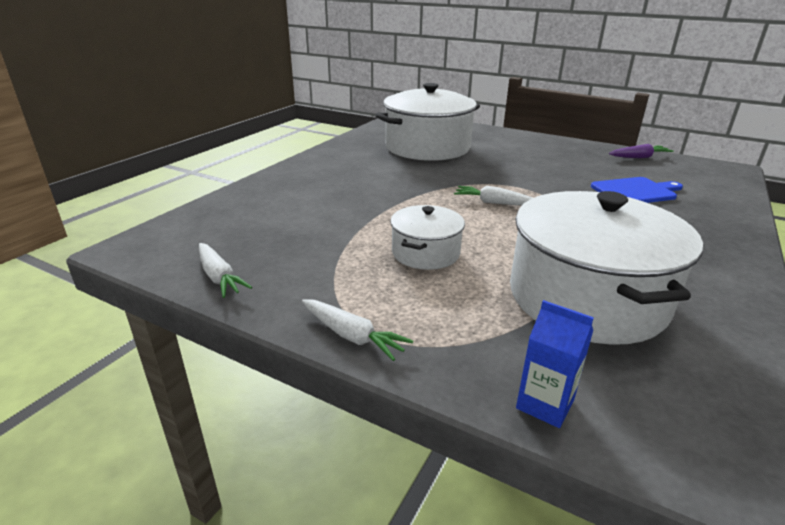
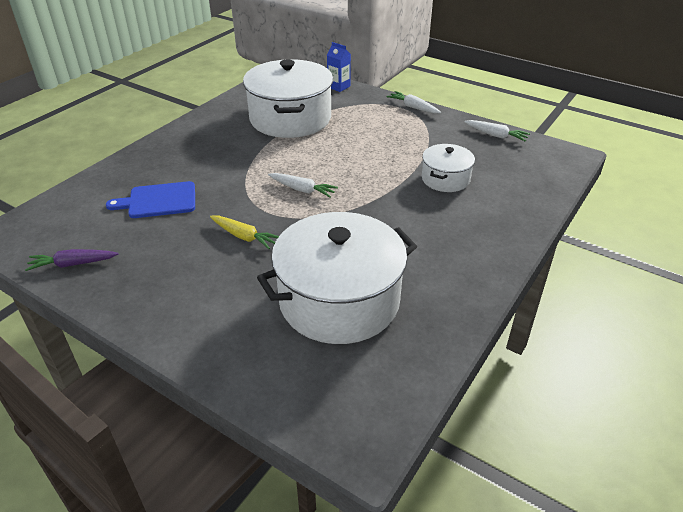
camera: 175 degrees left, 10 degrees up
white carrot [199,243,252,298] -> white carrot turned 150 degrees clockwise [464,120,530,142]
white pot [390,205,465,270] -> white pot moved to [422,144,475,192]
none -> yellow carrot [210,215,279,249]

